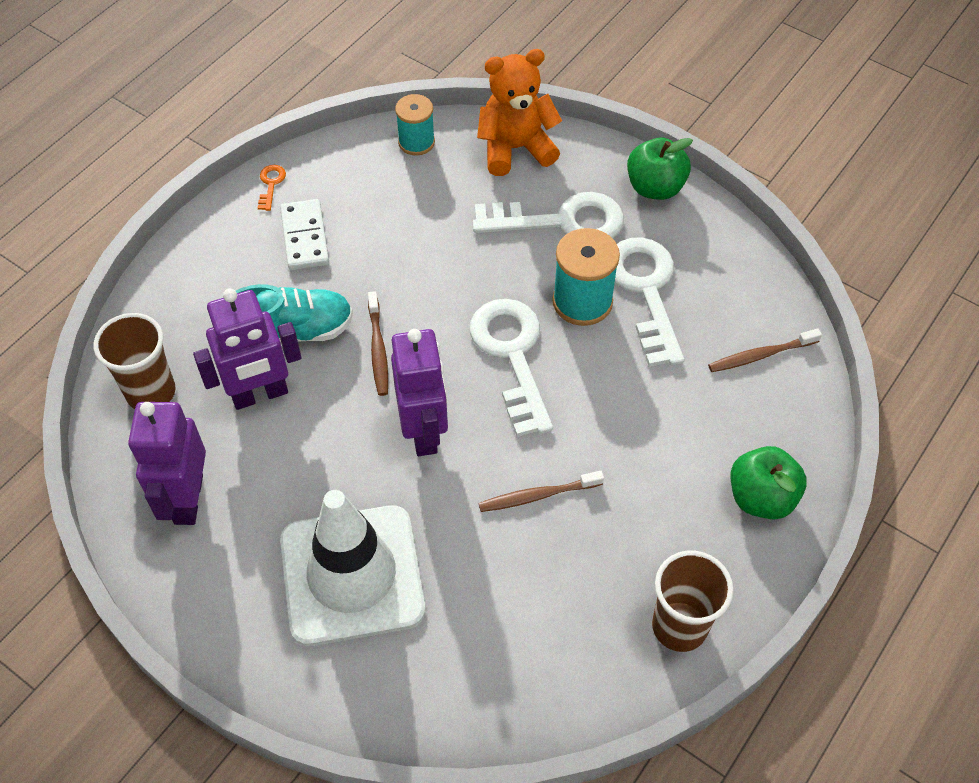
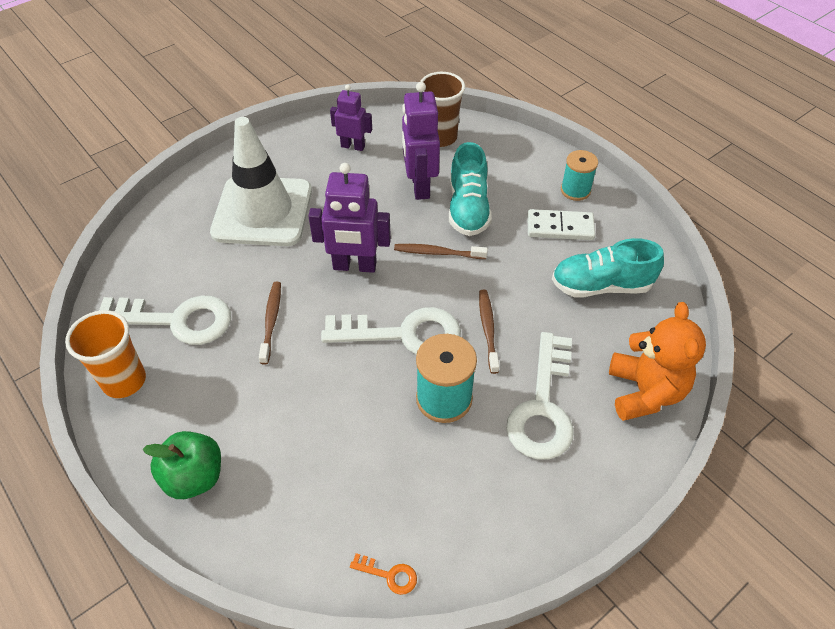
camera: 105 degrees right, 5 degrees down
purple robot [128,402,206,525] -> purple robot [330,85,372,151], size x0.63
orange key [258,165,286,211] -> orange key moved to [350,553,417,595]
turquoise spool [395,94,435,156] -> turquoise spool moved to [561,150,598,201]
white key [615,237,684,367] -> white key moved to [99,296,231,345]
green apple [627,138,693,200] -> none
brown cup [652,551,733,652] -> orange cup [65,310,146,398]
brown toothbrush [708,328,822,372] -> brown toothbrush moved to [479,290,499,374]
none -> turquoise shoe [552,238,664,297]

